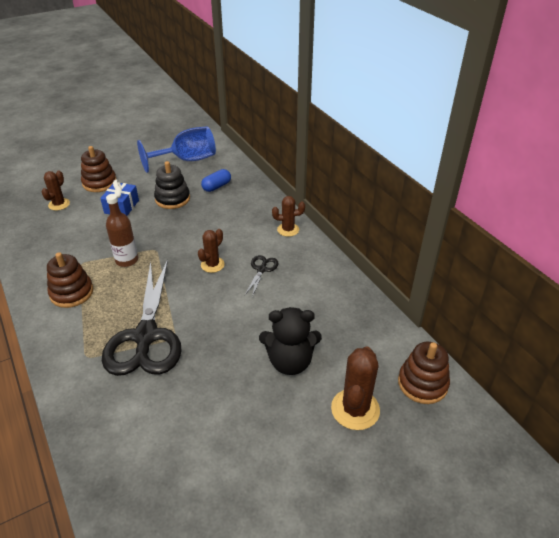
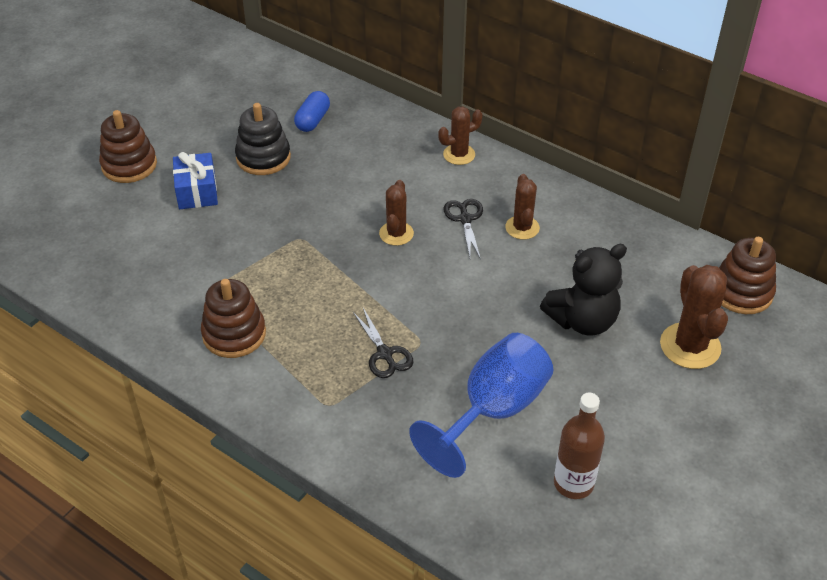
camera: 25 degrees left, 5 degrees up
brown cactus [42,171,70,211] -> brown cactus moved to [505,174,540,240]
black scissors [102,259,182,376] -> black scissors [353,308,413,378], size x0.42
brown bottle [106,194,138,267] -> brown bottle moved to [554,393,605,499]
blue goblet [137,126,216,173] -> blue goblet moved to [409,333,553,478]

